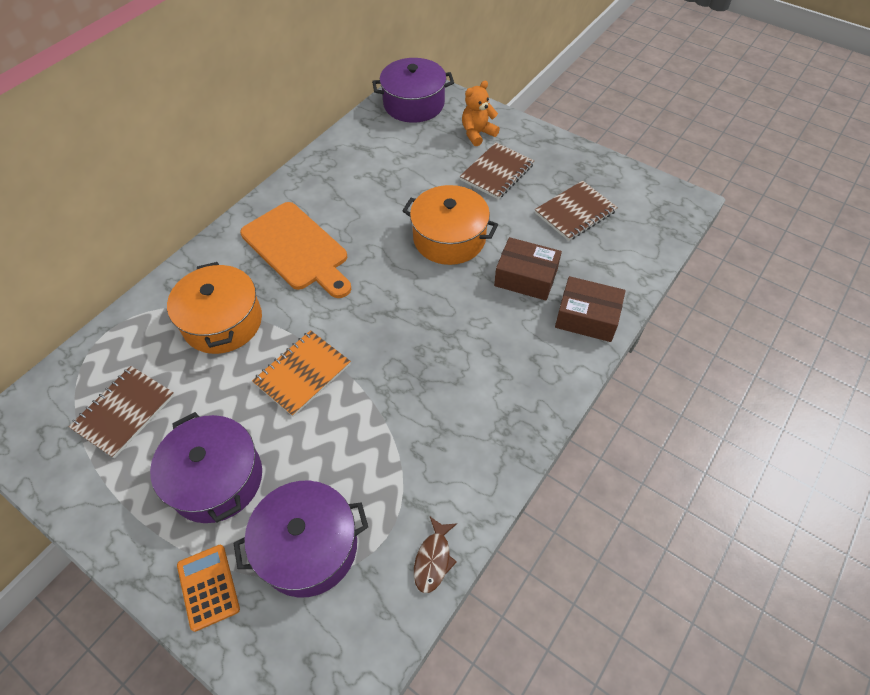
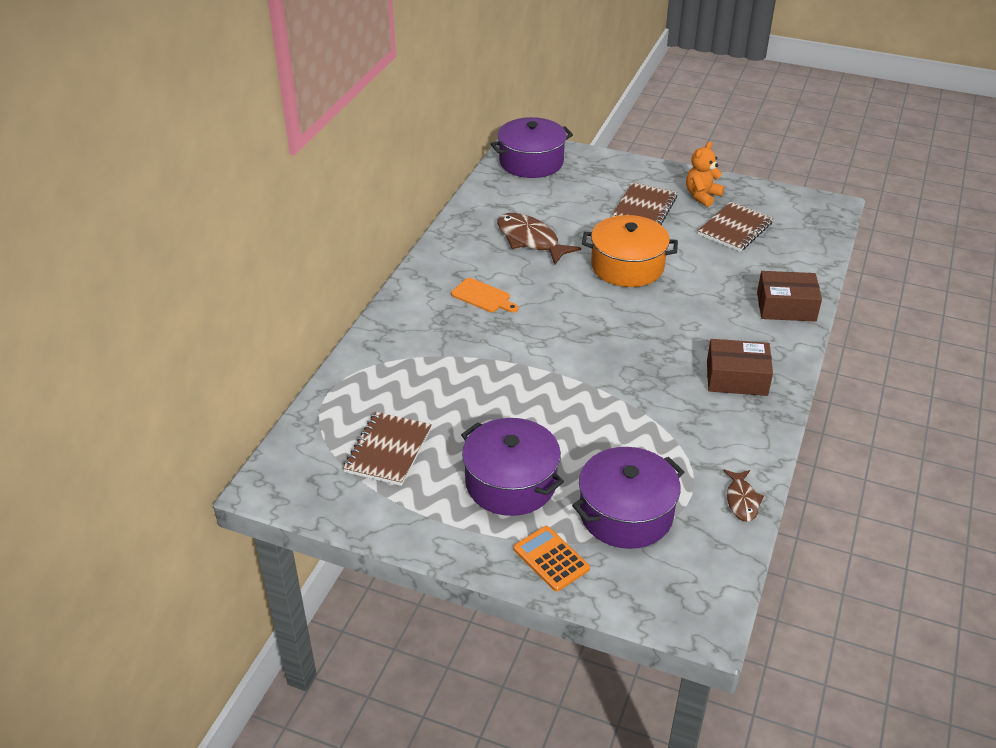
camera: 15 degrees left, 15 degrees down
orange pot [167,262,262,354] -> none
orange cutting board [240,202,351,298] -> orange cutting board [451,278,519,313], size x0.49
orange notebook [252,330,351,417] -> none
orange teddy bear [462,81,500,146] -> orange teddy bear moved to [686,141,724,207]
brown box [494,237,562,301] -> brown box moved to [707,339,773,396]
none -> brown fish [497,213,581,265]

